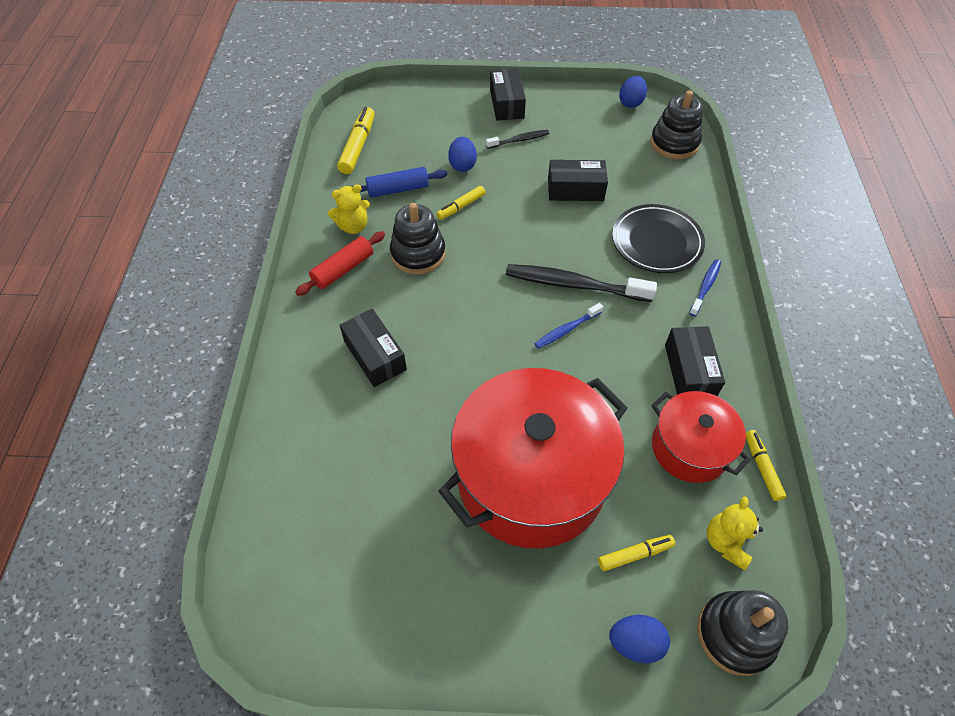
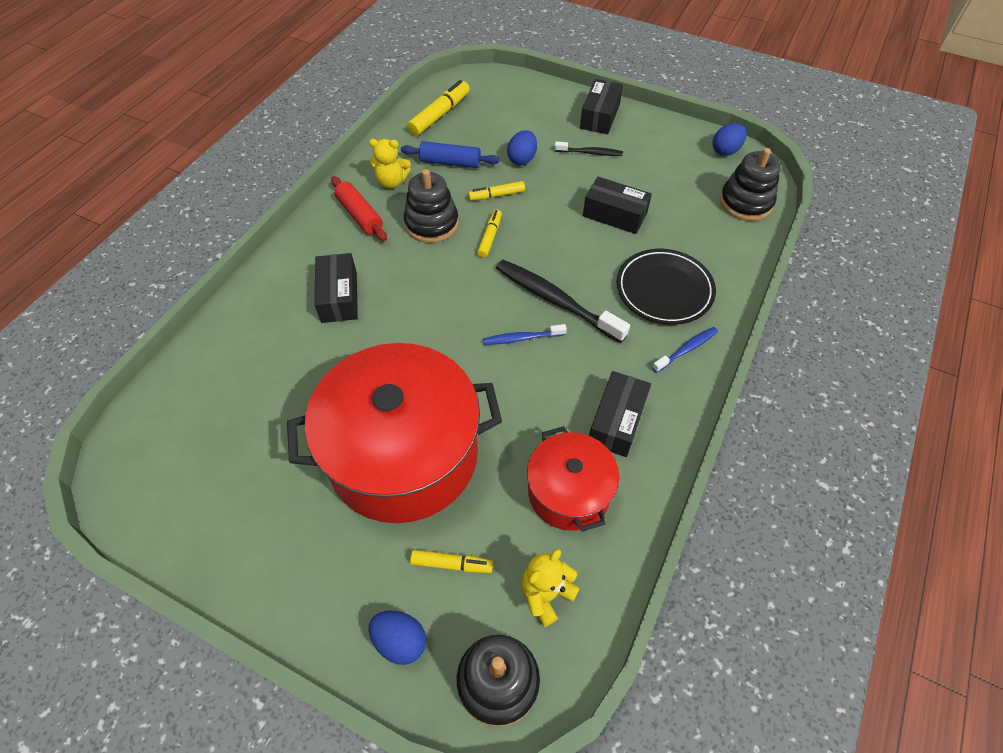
camera: 25 degrees right, 0 degrees up
red rolling pin [295,231,385,296] -> red rolling pin turned 75 degrees clockwise [331,176,387,241]
yellow marker [746,430,786,501] -> yellow marker moved to [477,210,502,258]

